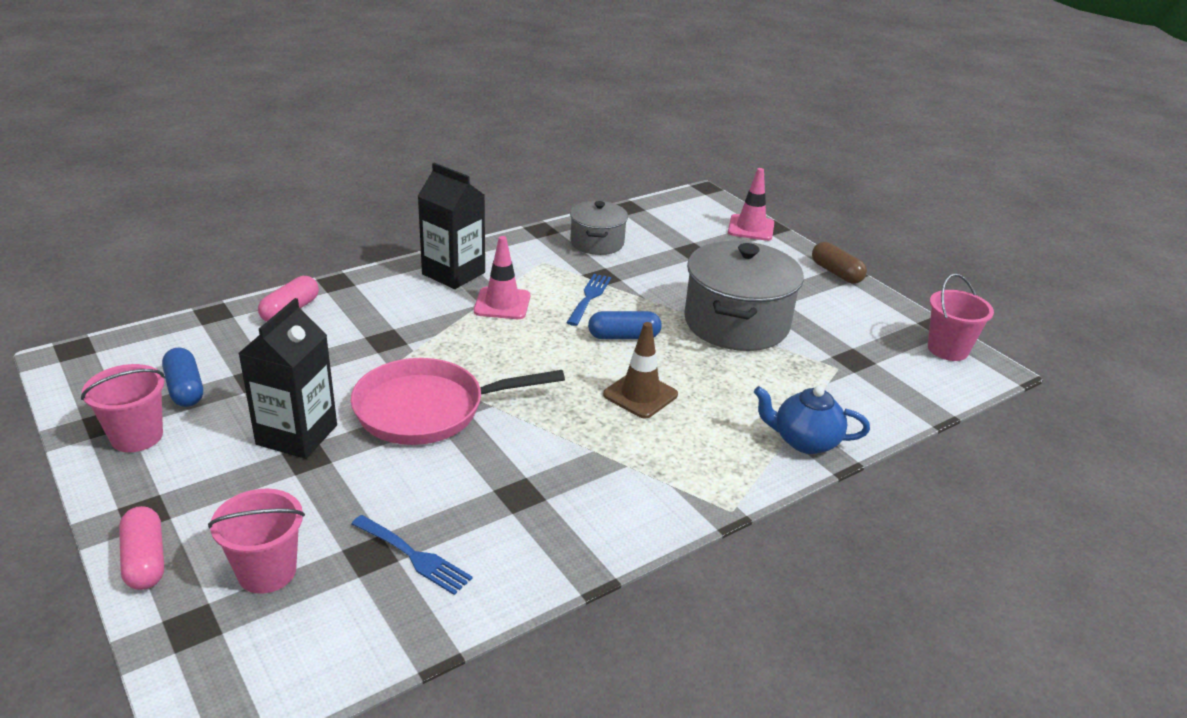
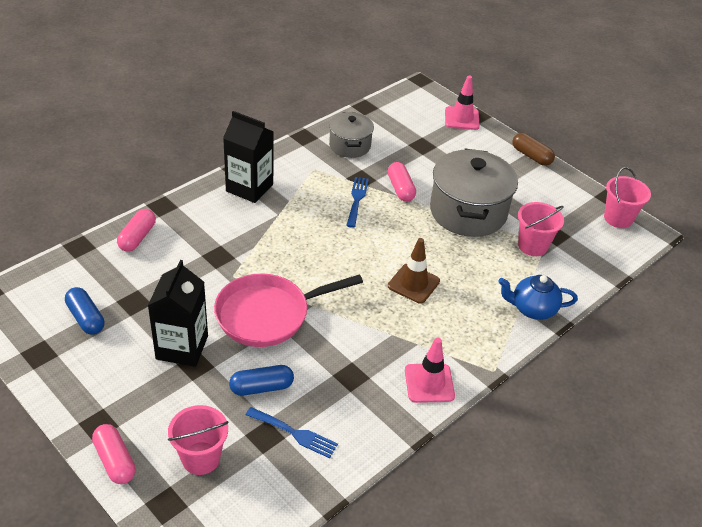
camera: 10 degrees left, 10 degrees up
pink bucket [81,364,165,452] -> pink bucket moved to [518,202,564,256]
pink traffic cone [474,236,530,319] -> pink traffic cone moved to [405,337,455,403]
blue capsule [588,311,661,339] -> blue capsule moved to [229,365,294,396]
none -> pink capsule [388,162,416,202]

